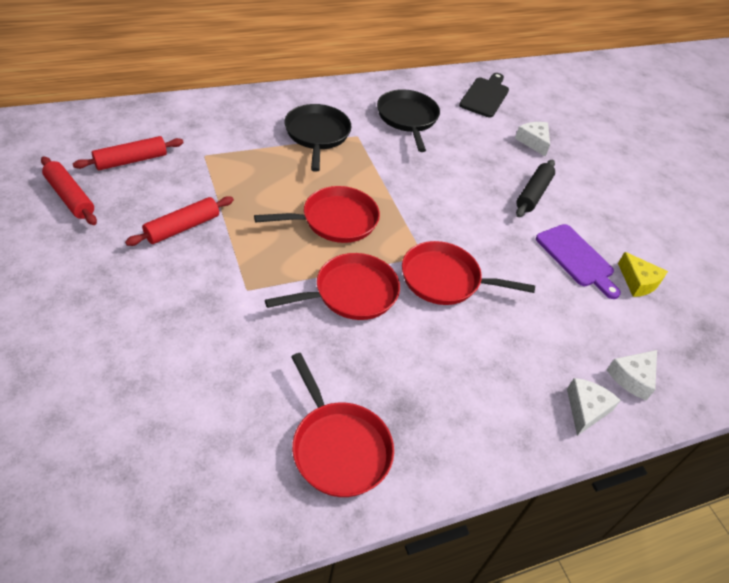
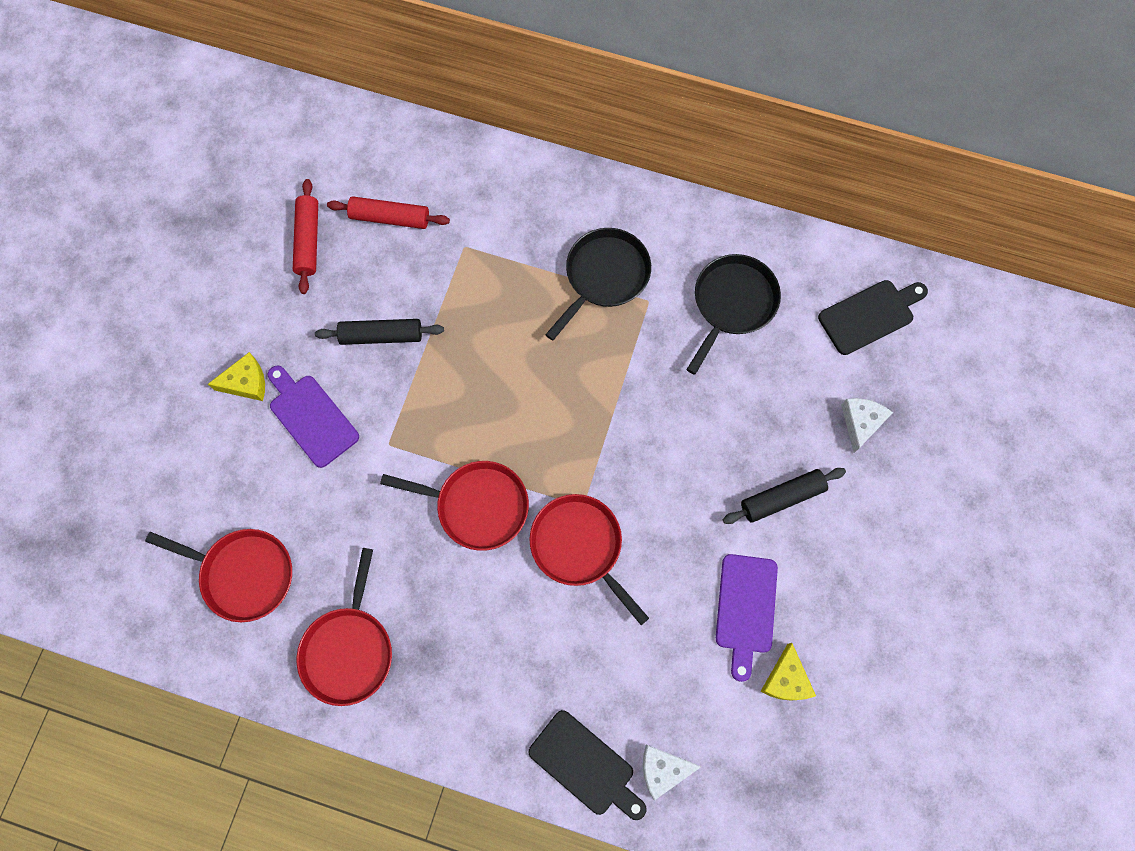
camera: 45 degrees right, 25 degrees up
red rolling pin [125,196,234,246] -> black rolling pin [315,319,444,345]
red pan [254,186,380,243] -> red pan moved to [145,529,292,622]
white cheese [567,378,621,436] -> black cutting board [528,710,647,820]
none -> yellow cheese [208,352,265,401]
none -> purple cutting board [268,366,359,468]

